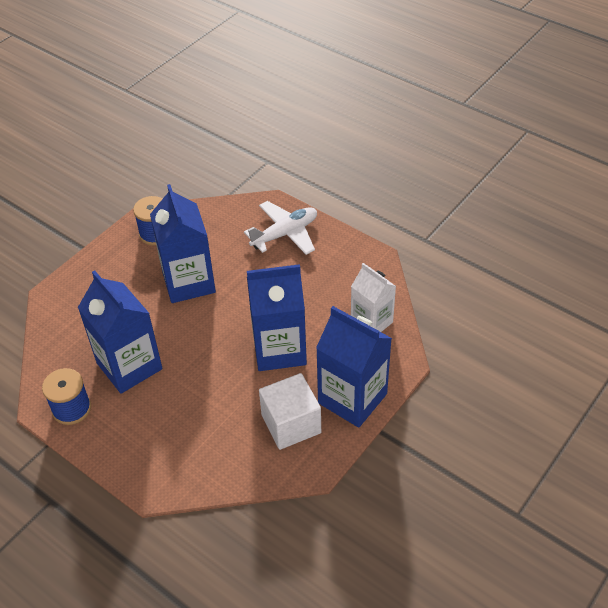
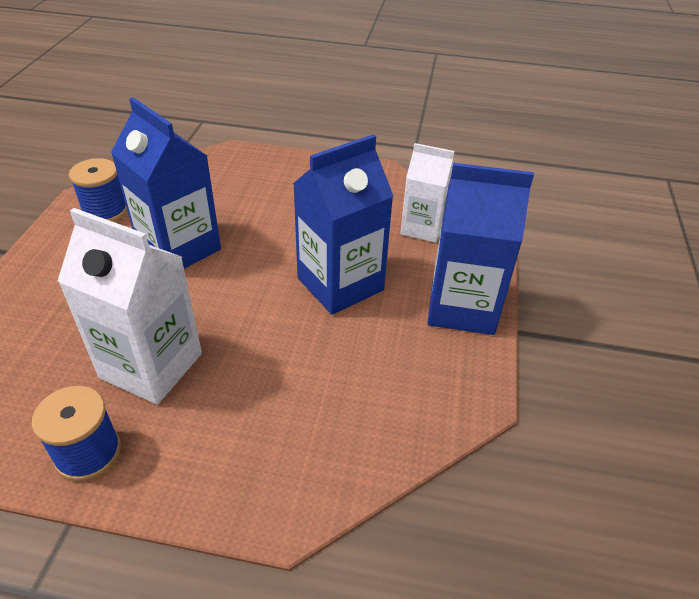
camera: 30 degrees left, 5 degrees down
blue carton [78,270,162,394] -> white carton [58,208,202,404]
white plane [244,201,317,255] -> none
white cube [259,373,321,450] -> none

